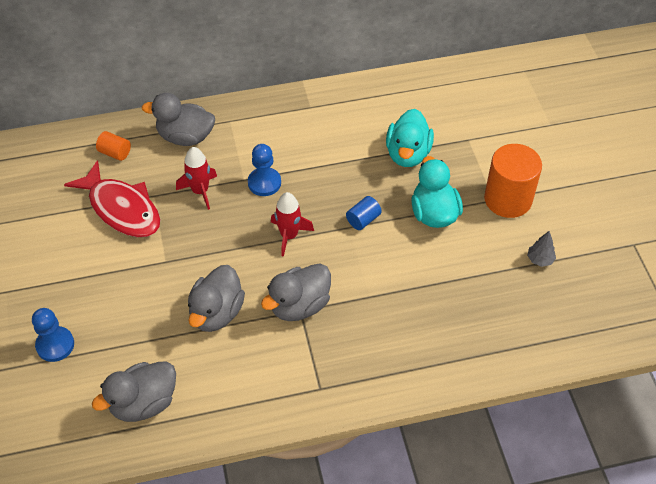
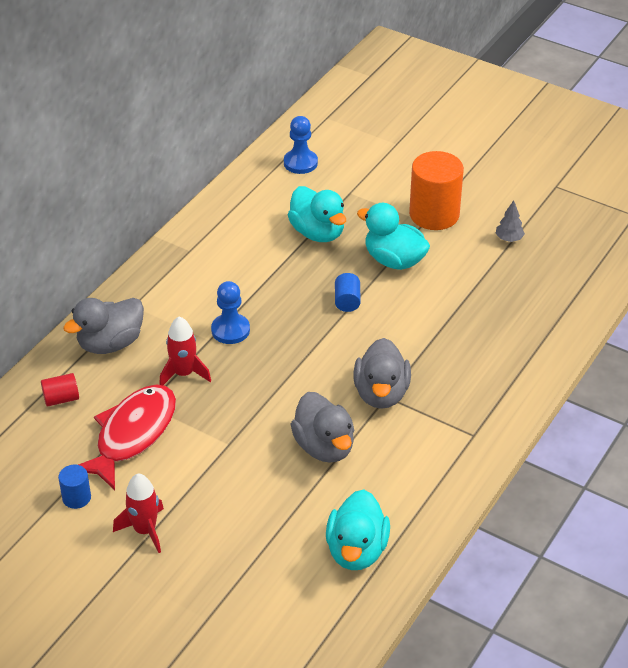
camera: 45 degrees left, 10 degrees down
blue pawn [32,308,74,362] -> blue pawn moved to [284,116,318,174]
red fish [64,160,160,237] -> red fish turned 60 degrees counterclockwise [78,384,176,490]
grey duck [92,361,176,422] -> turquoise duck [326,490,390,570]
orange cylinder [96,131,131,161] -> red cylinder [41,373,79,407]
red rocket [271,192,314,257] -> red rocket moved to [113,474,164,553]
none -> blue cylinder [58,465,91,509]

